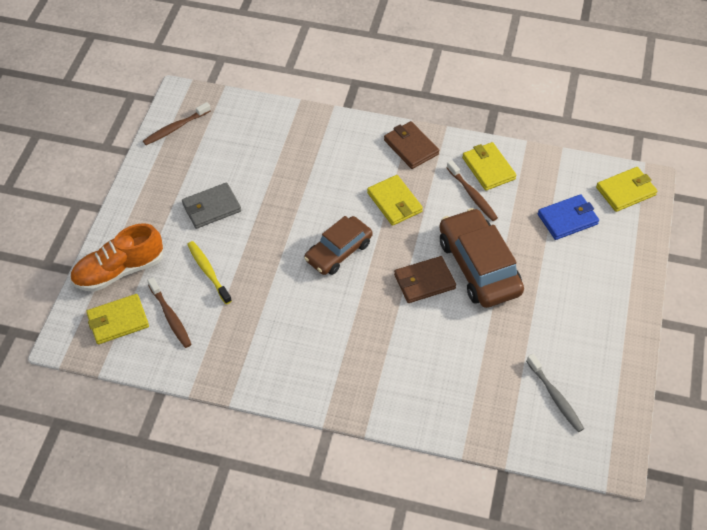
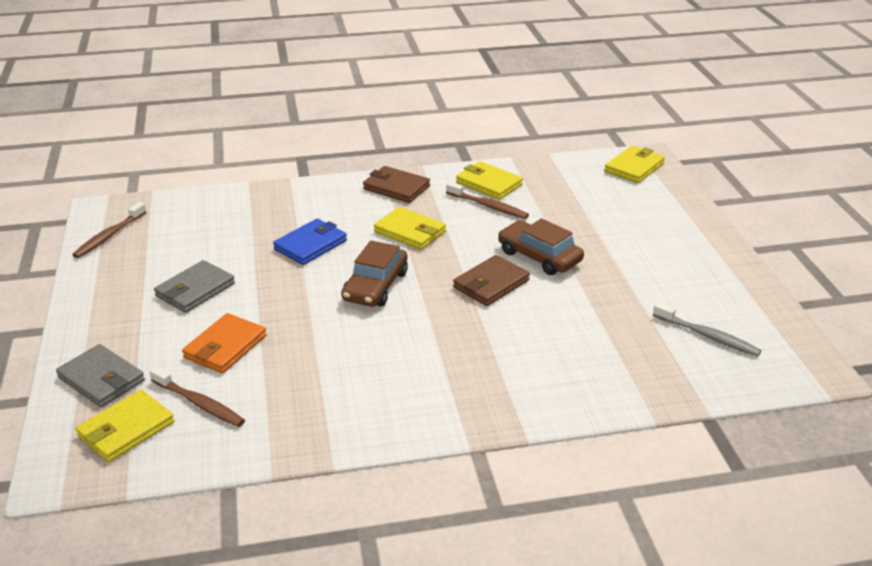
camera: 25 degrees left, 20 degrees down
orange shoe [70,223,164,292] -> grey wallet [56,344,145,407]
yellow toothbrush [187,241,232,304] -> orange wallet [182,313,267,374]
brown car [439,208,524,308] -> brown car [498,218,584,275], size x0.66
blue wallet [538,194,599,240] -> blue wallet moved to [273,218,347,265]

